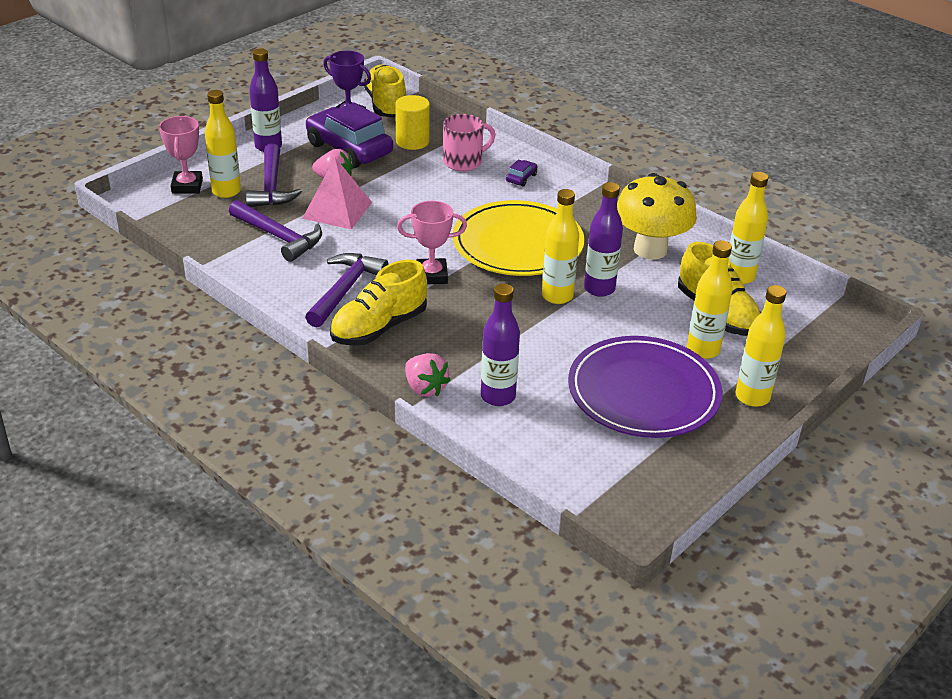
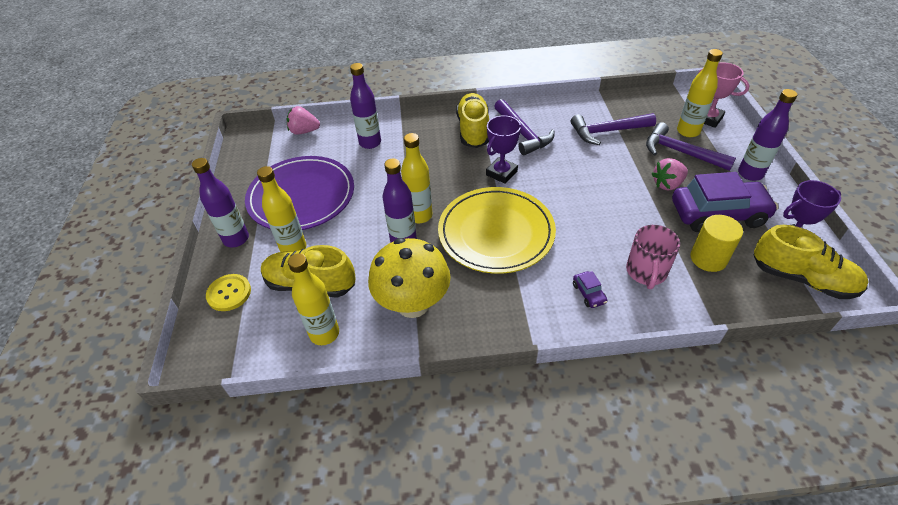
camera: 135 degrees right, 10 degrees up
pink pyramid [302,158,372,229] -> none
pink trophy [397,201,467,284] -> purple trophy [486,115,521,184]
pink strawberry [405,353,451,397] -> pink strawberry moved to [287,106,320,135]
yellow bottle [735,285,786,407] -> purple bottle [192,158,249,247]
none -> yellow button [206,274,251,311]

